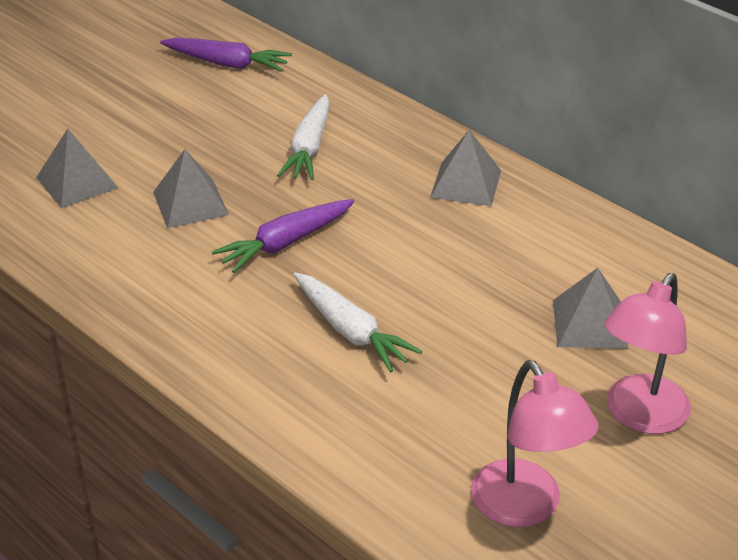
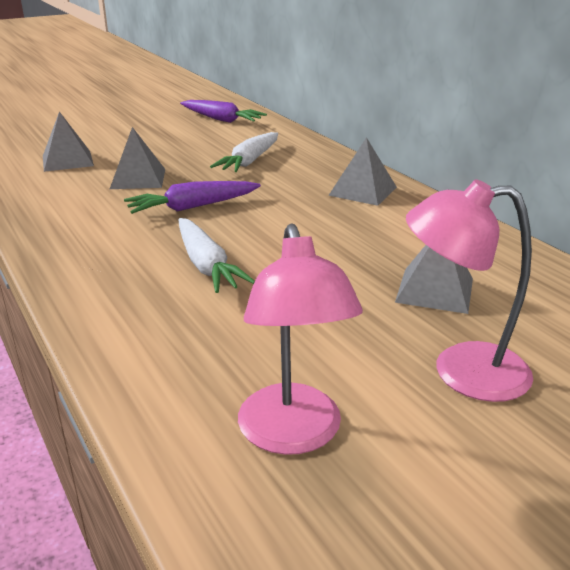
camera: 15 degrees right, 10 degrees down
pink lamp [604,273,691,434] -> pink lamp turned 45 degrees clockwise [406,179,533,402]

